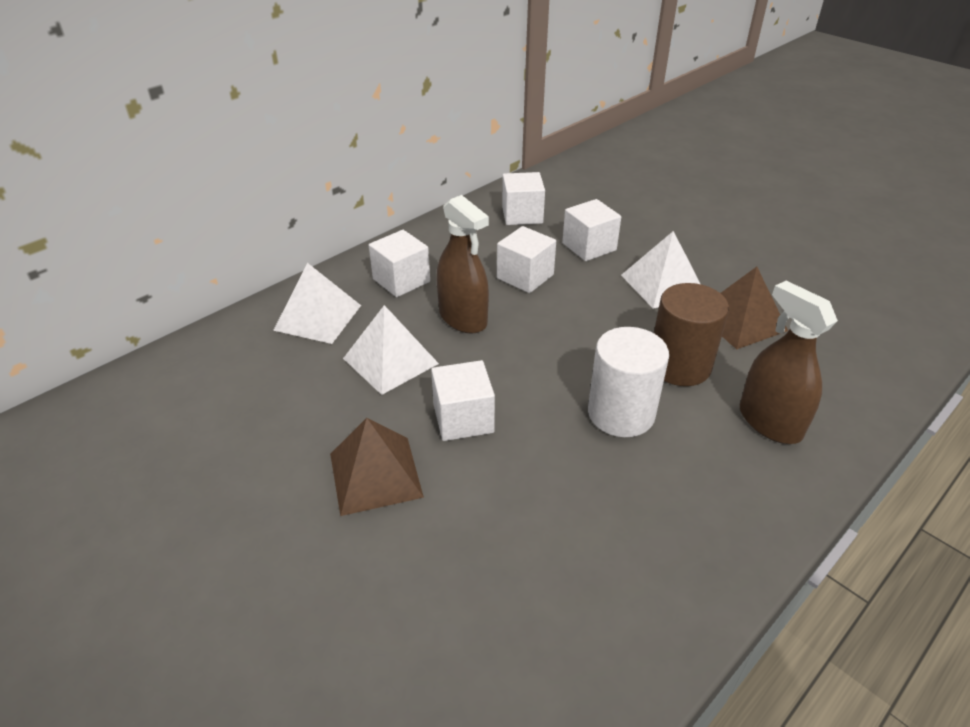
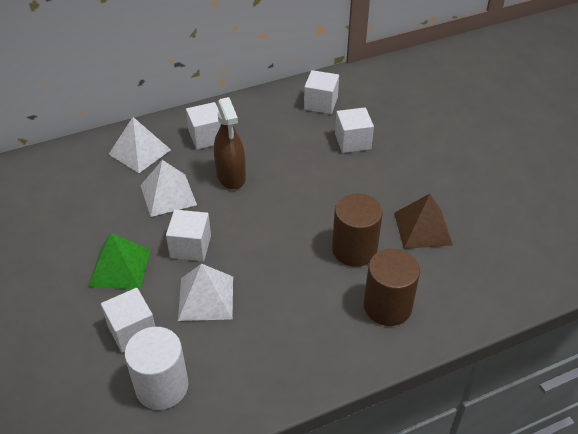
camera: 20 degrees right, 5 degrees up
brown pyramid [330,418,424,516] -> green pyramid [88,233,151,290]
white cube [497,226,556,293] -> white cube moved to [101,288,155,353]
white cylinder [588,327,669,437] -> white cylinder moved to [125,327,188,410]
white pyramid [621,231,700,309] -> white pyramid moved to [178,264,233,321]
brown spray bottle [740,281,838,444] -> brown cylinder [364,249,420,326]

